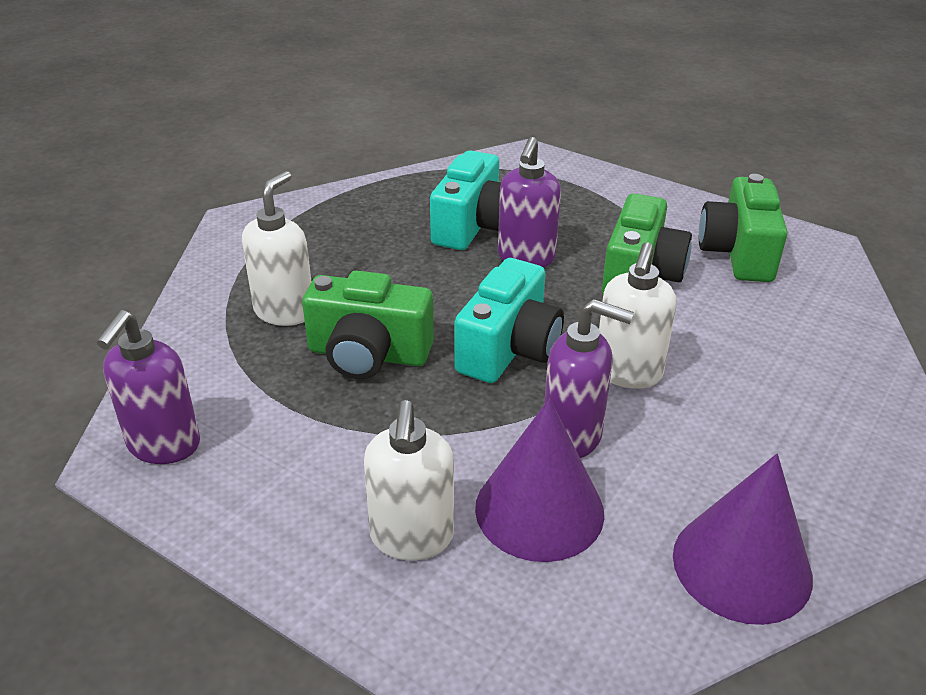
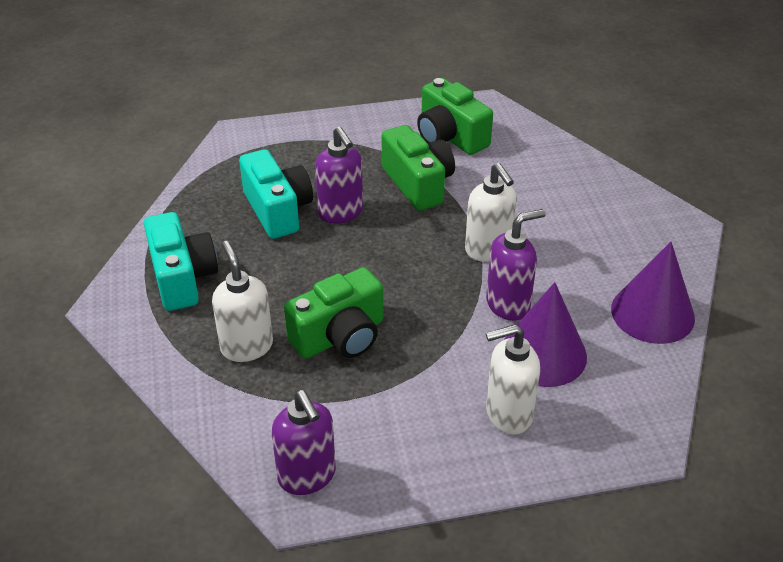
camera: 45 degrees left, 5 degrees up
white soap dispenser [364,400,454,561] -> white soap dispenser turned 120 degrees clockwise [486,324,540,435]
turquoise camera [454,258,564,383] -> turquoise camera moved to [144,212,218,311]

